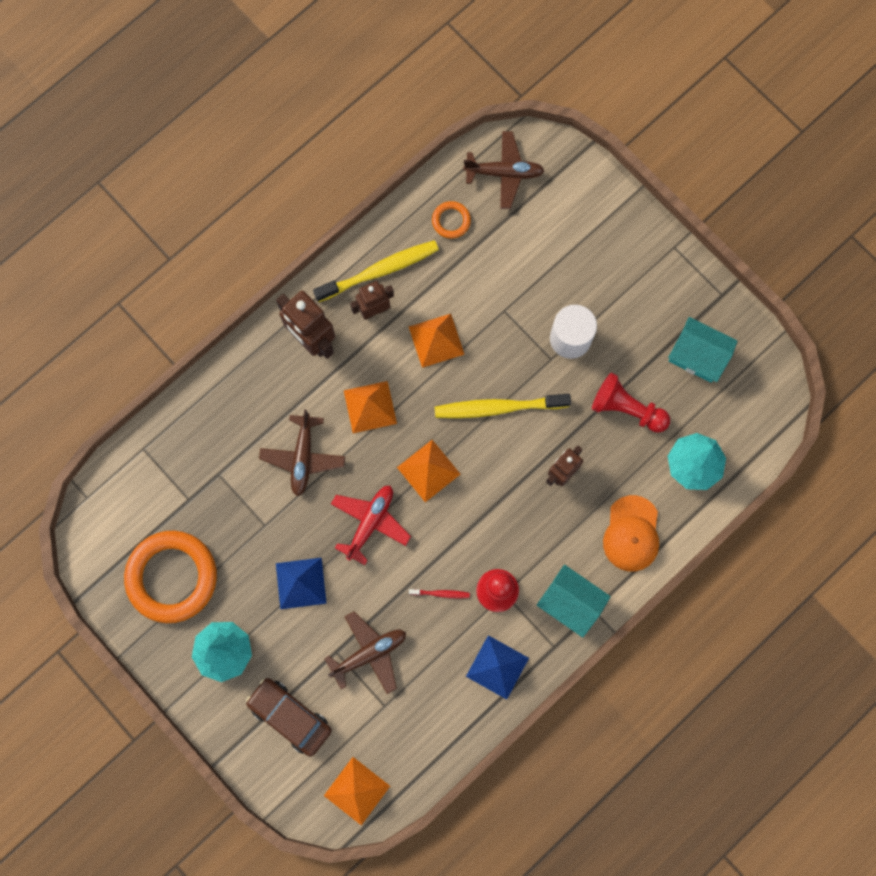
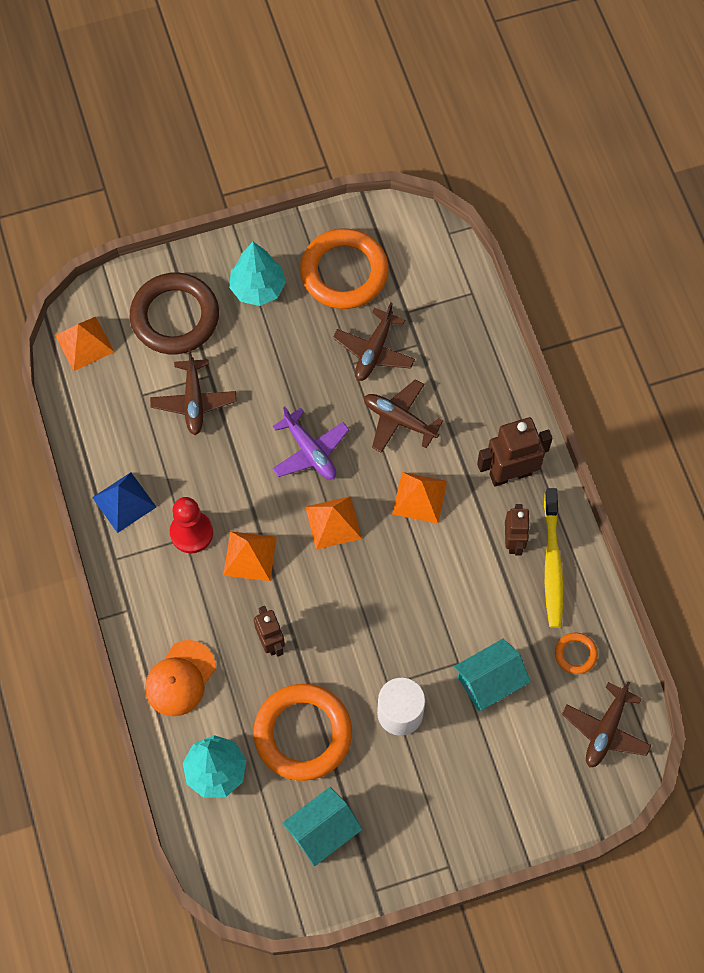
camera: 115 degrees right, 10 degrees down
brown car [246,678,332,757] -> brown ring [130,273,219,354]
blue pyramid [276,558,327,609] -> none
red plane [331,486,411,565] -> purple plane [272,406,349,480]
orange pyramid [409,314,465,368] -> orange pyramid moved to [223,531,277,581]
red toothbrush [409,589,470,598] -> none
yellow toothbrush [435,394,571,418] -> none
turquoise house [537,564,611,638] -> turquoise house moved to [454,639,531,711]
red pawn [592,373,670,433] -> orange ring [253,684,352,781]
orange cap [603,495,659,572] -> orange cap turned 90 degrees counterclockwise [145,640,216,716]
none -> brown plane [333,302,415,381]

